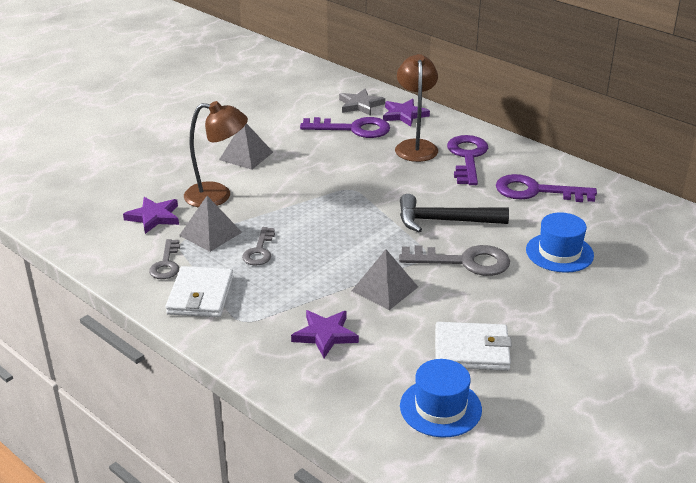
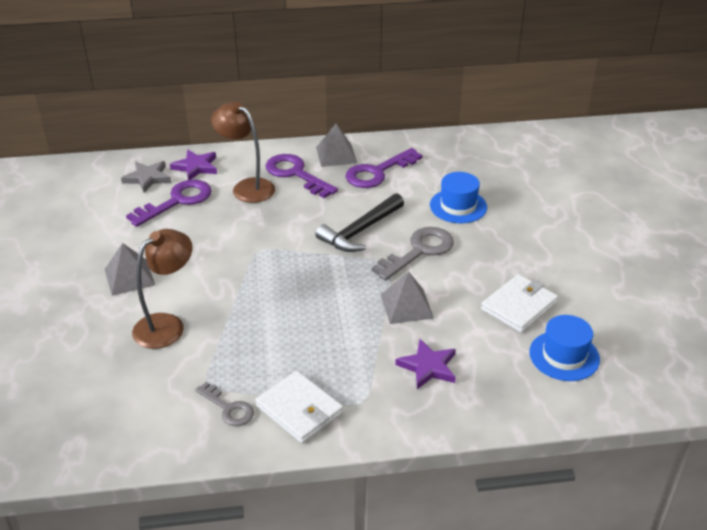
camera: 50 degrees left, 5 degrees up
purple star [123,197,179,234] -> none
grey pyramid [179,196,242,252] -> grey pyramid moved to [316,124,357,167]
grey key [242,227,275,266] -> none

